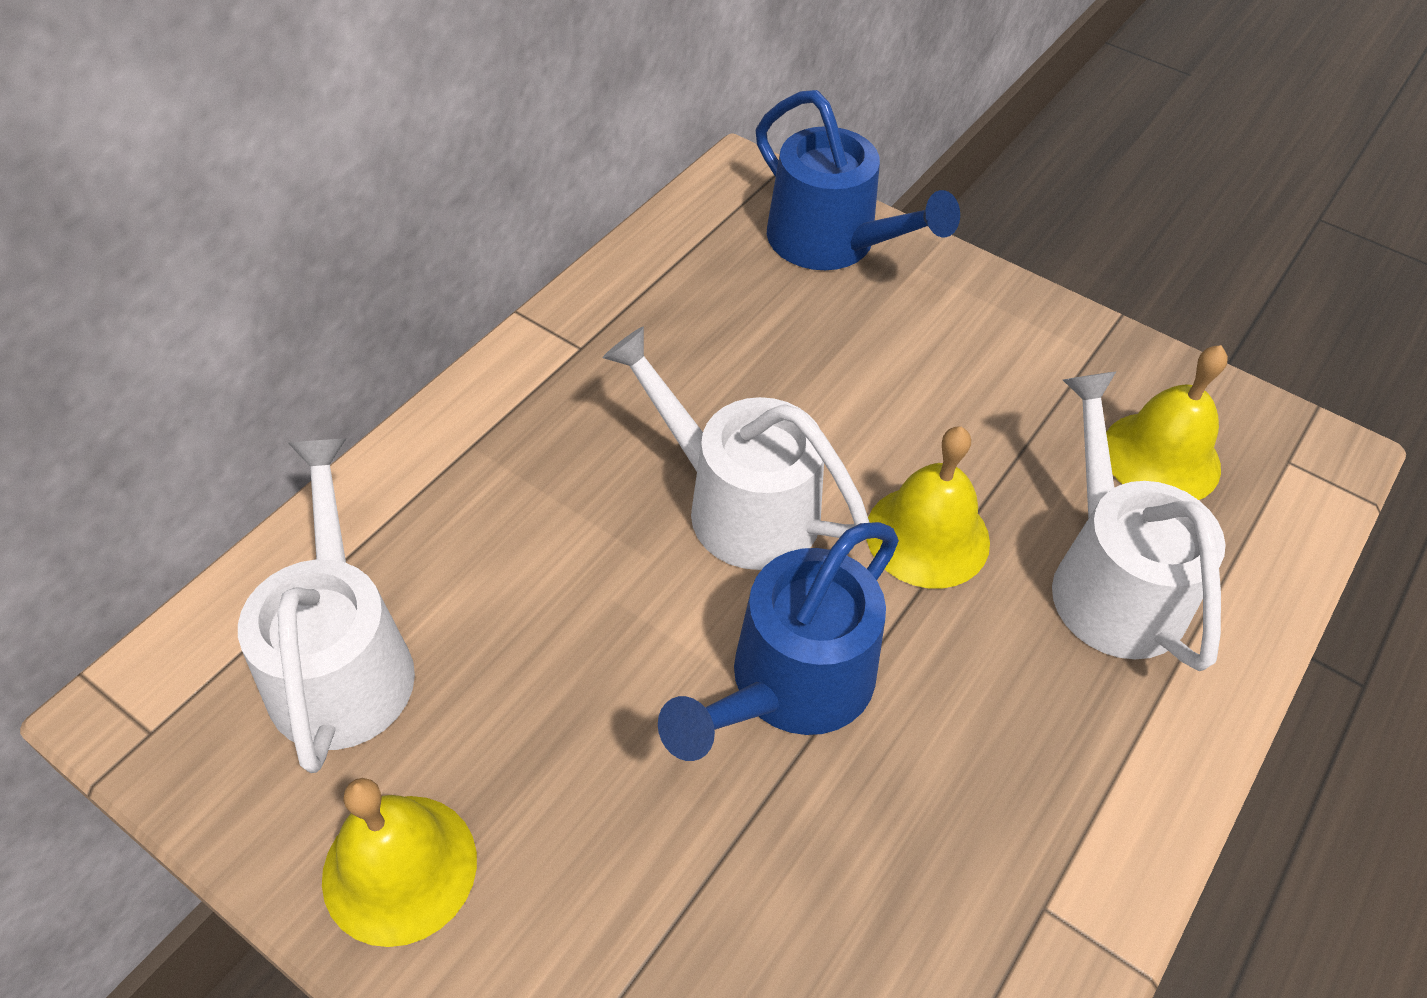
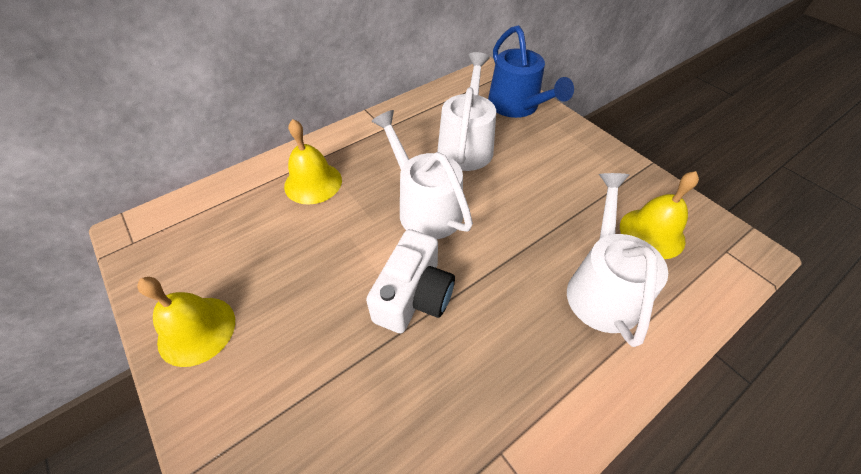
camera: 20 degrees right, 0 degrees up
white watering can [238,438,415,773] -> white watering can moved to [437,52,496,171]
blue watering can [658,522,899,761] -> white camera [366,229,455,333]
yellow bell [866,427,990,589] -> yellow bell moved to [284,119,342,205]

